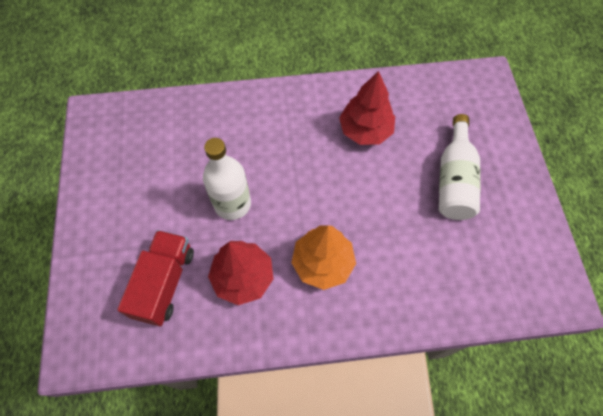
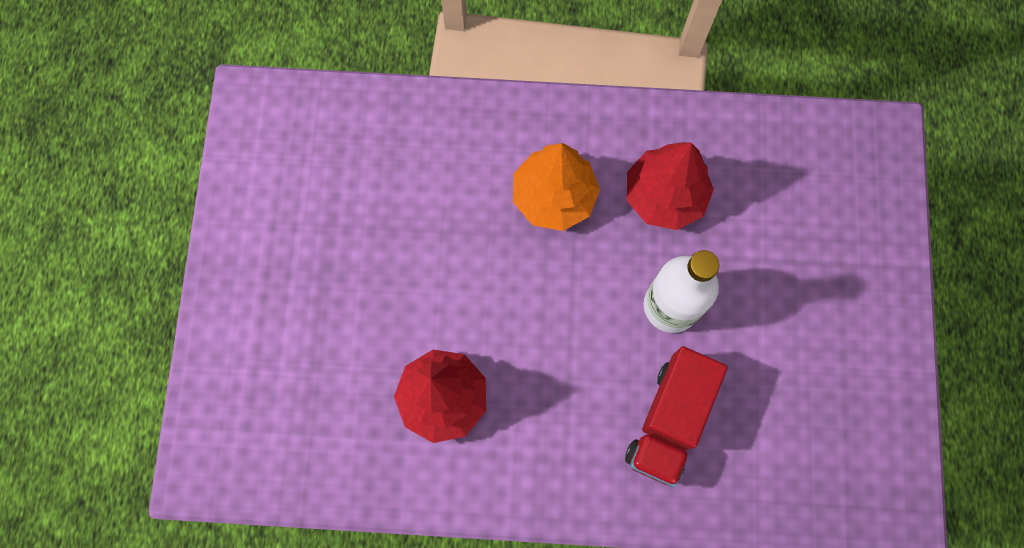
camera: 170 degrees left, 10 degrees up
red truck [117,230,194,326] -> red truck moved to [625,346,728,487]
white bottle [439,114,481,220] -> none

